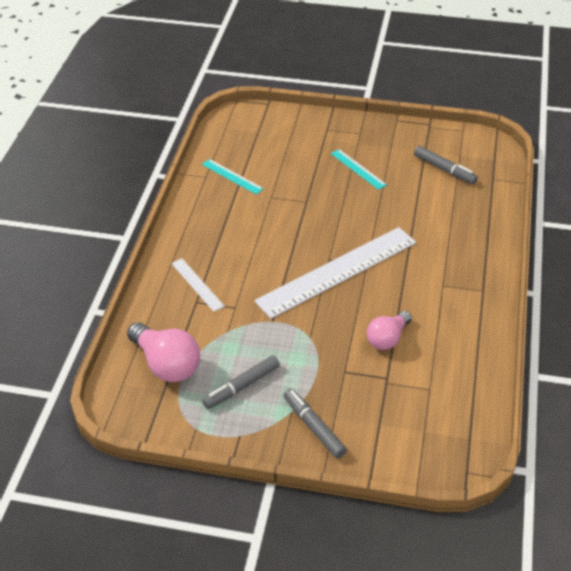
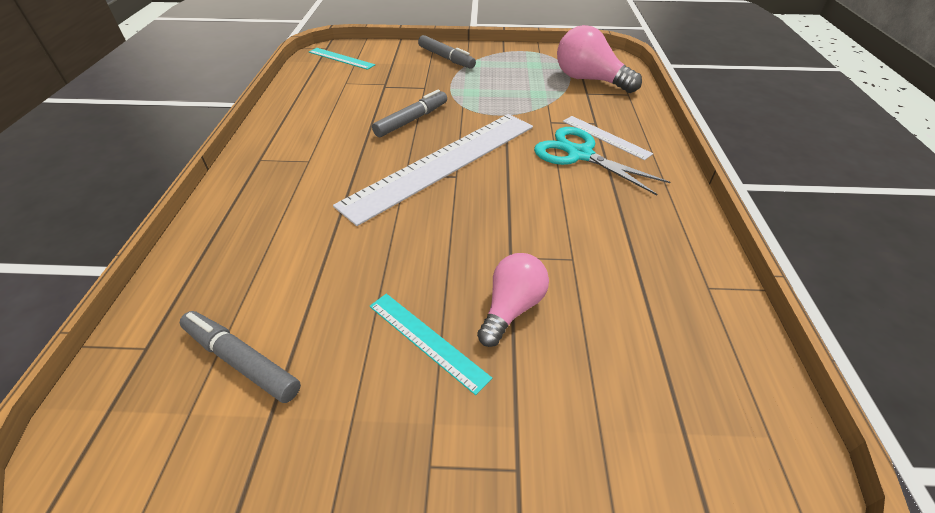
camera: 170 degrees right, 0 degrees up
turquoise ruler [202,159,264,195] -> turquoise ruler moved to [309,48,375,70]
grey marker [202,355,280,409] -> grey marker moved to [372,89,447,137]
pink light bulb [367,311,412,350] -> pink light bulb moved to [477,253,549,347]
none -> turquoise scissors [534,127,670,195]

